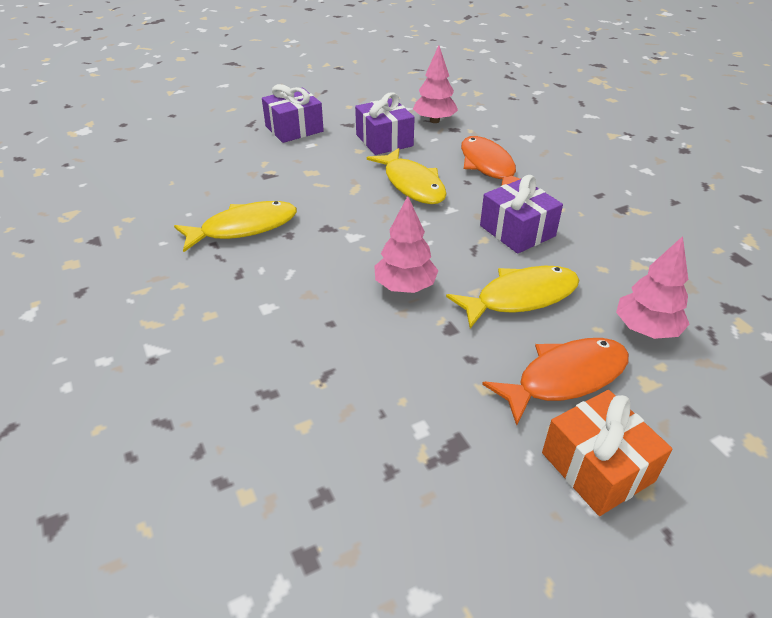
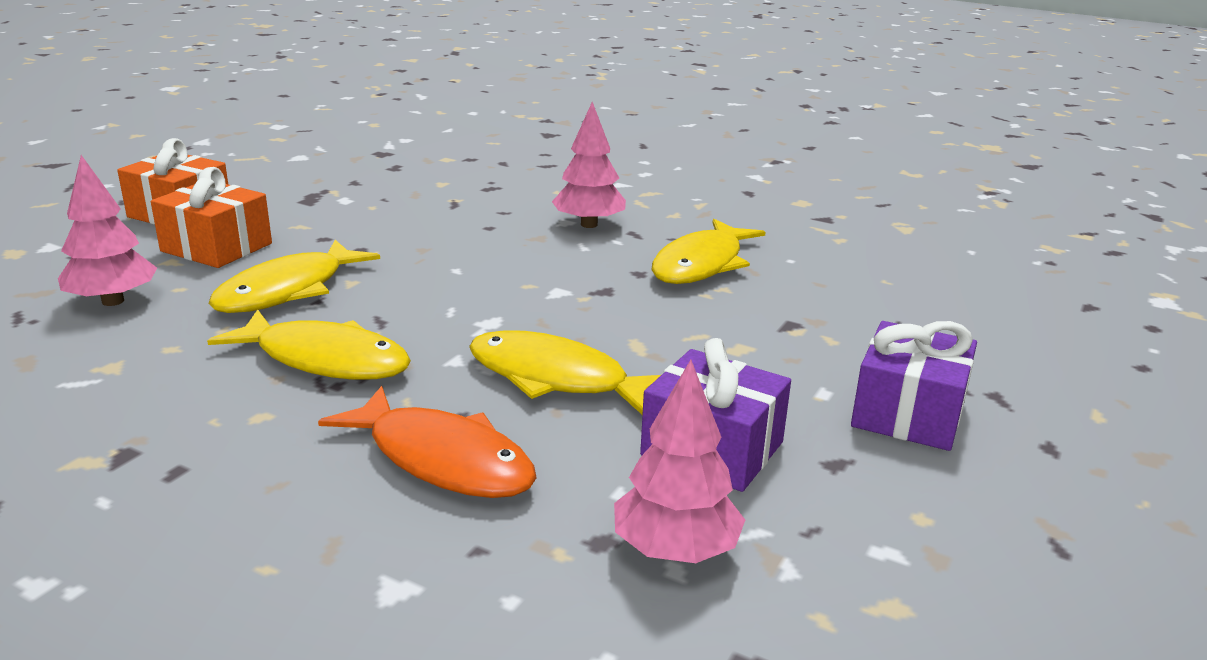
camera: 145 degrees right, 15 degrees down
pink tree [374,196,439,293] -> pink tree moved to [552,102,626,228]
purple gift [480,175,563,254] -> yellow fish [207,310,411,380]
orange fish [482,338,629,425] -> orange gift [151,167,272,268]

